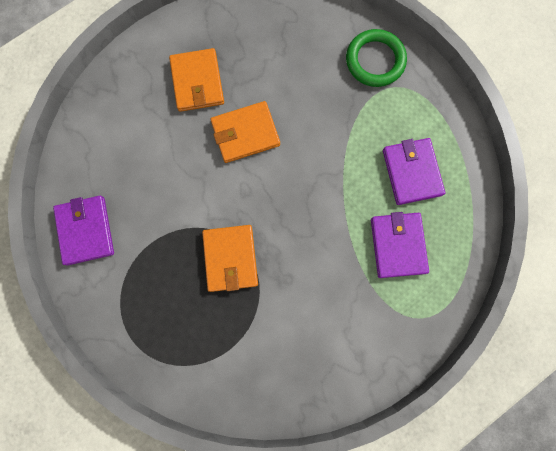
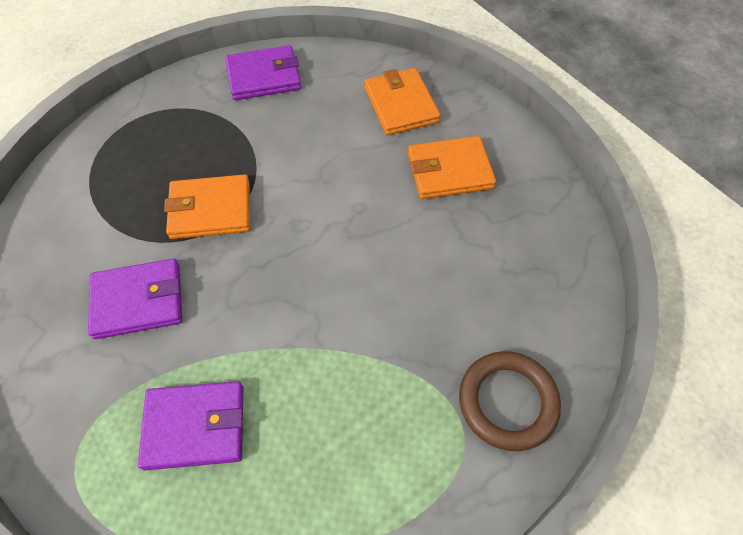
camera: 90 degrees right, 20 degrees down
orange wallet [210,101,280,163] -> orange wallet moved to [364,68,441,135]
green ring [346,29,407,87] -> brown ring [459,351,561,451]
purple wallet [383,138,445,205] -> purple wallet moved to [88,258,182,339]

